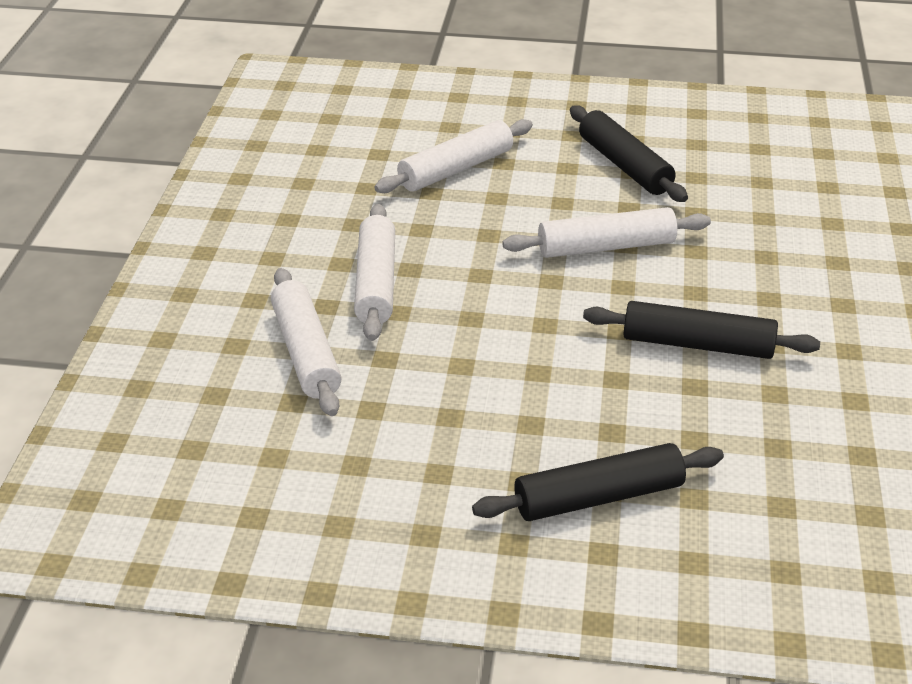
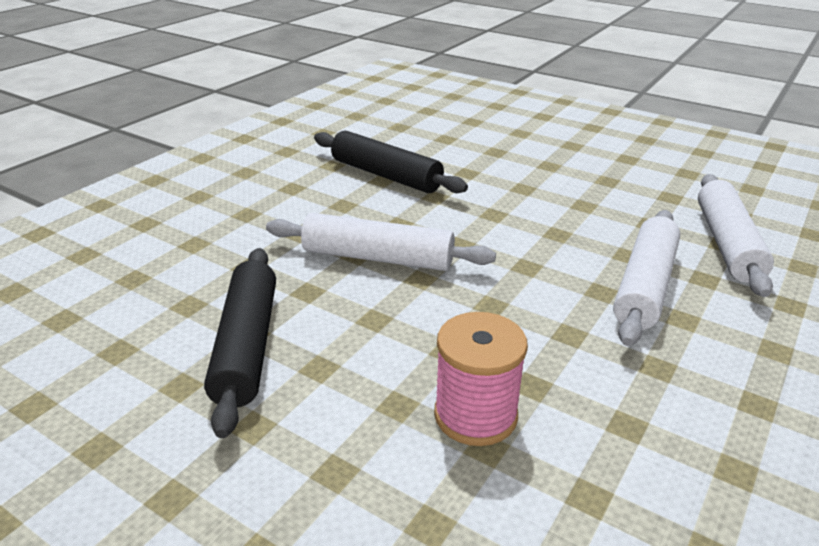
camera: 155 degrees left, 5 degrees down
white rolling pin [374,119,533,193] -> pink spool [434,312,528,446]
black rolling pin [472,443,724,521] -> none

